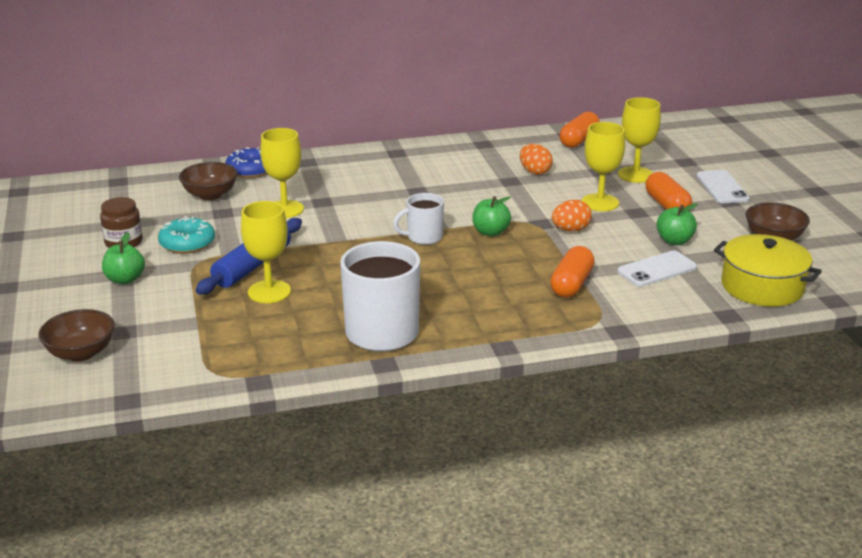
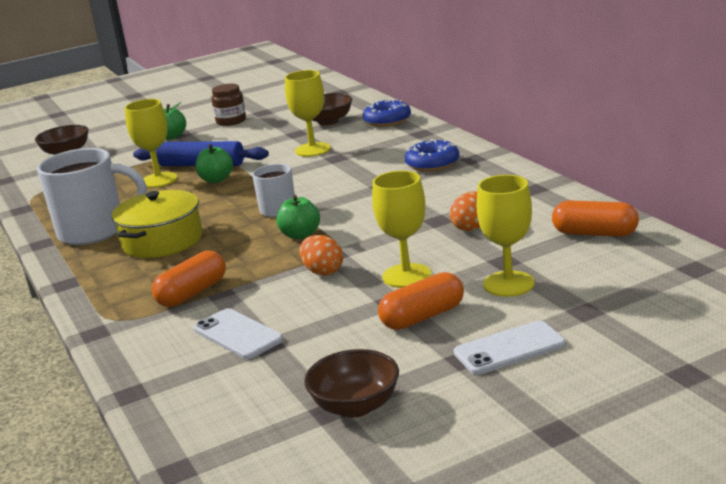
camera: 80 degrees right, 5 degrees down
turquoise donut [158,216,215,254] -> none
orange capsule [550,246,595,297] -> orange capsule turned 60 degrees counterclockwise [152,250,226,307]
green apple [657,203,698,245] -> green apple moved to [195,144,233,183]
yellow pot [714,234,822,307] -> yellow pot moved to [112,190,202,258]
none -> blue donut [405,139,459,172]

